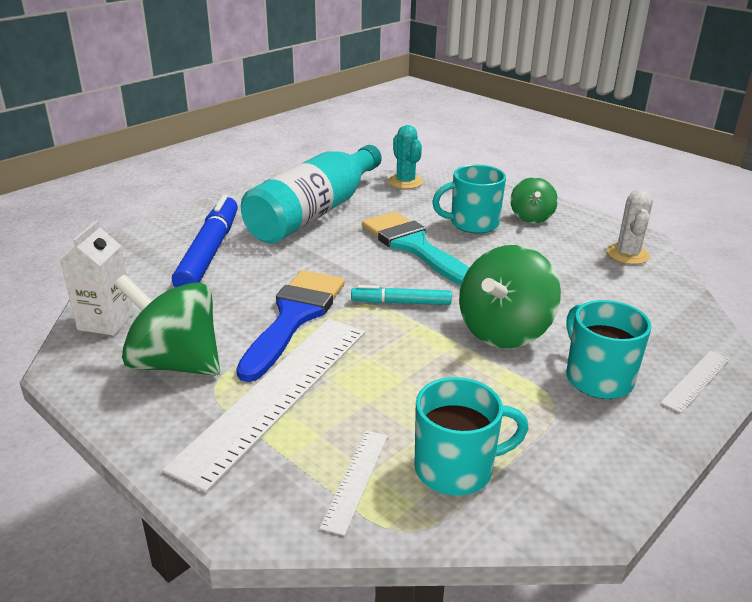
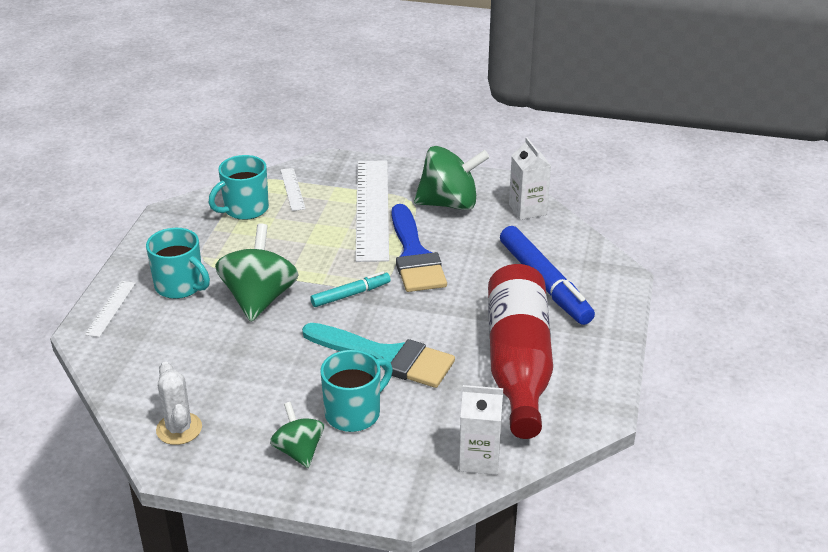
camera: 150 degrees right, 5 degrees up
turquoise bottle [241,145,382,244] -> red bottle [488,264,553,439]
turquoise cactus [388,125,423,189] -> white carton [459,385,503,475]

